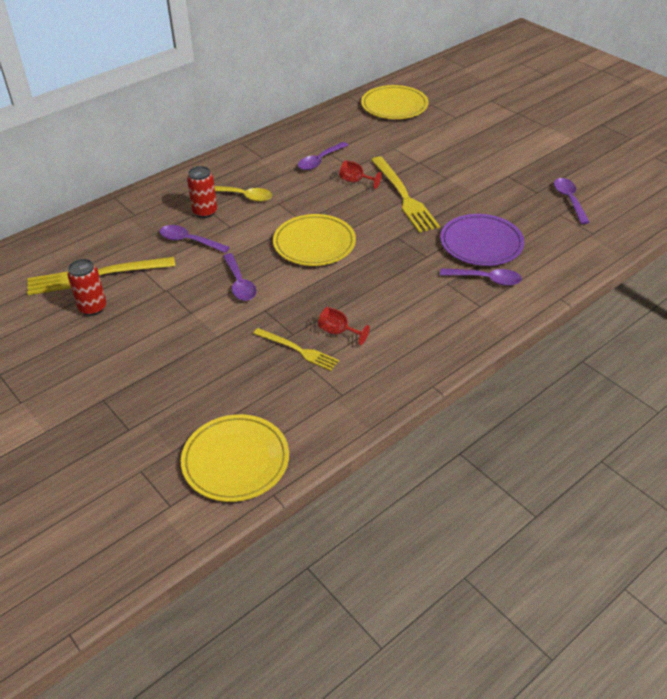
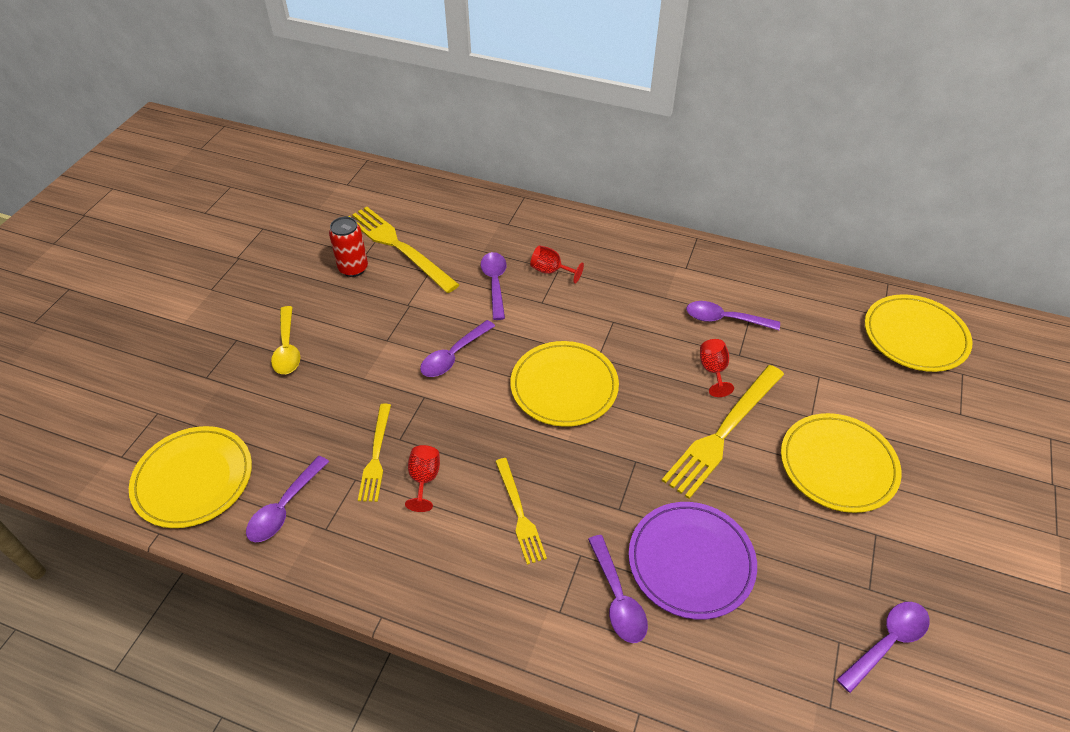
camera: 60 degrees right, 5 degrees up
red can [187,166,217,218] -> red goblet [530,245,584,284]
yellow spoon [214,186,272,202] -> yellow spoon moved to [271,306,300,374]
none -> purple spoon [246,456,329,542]
none -> yellow fork [495,458,547,565]
none -> yellow plate [781,413,902,513]

